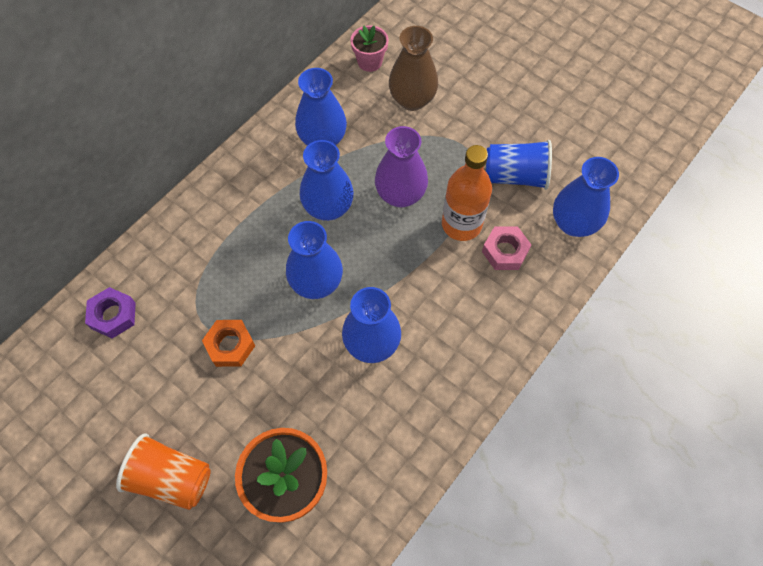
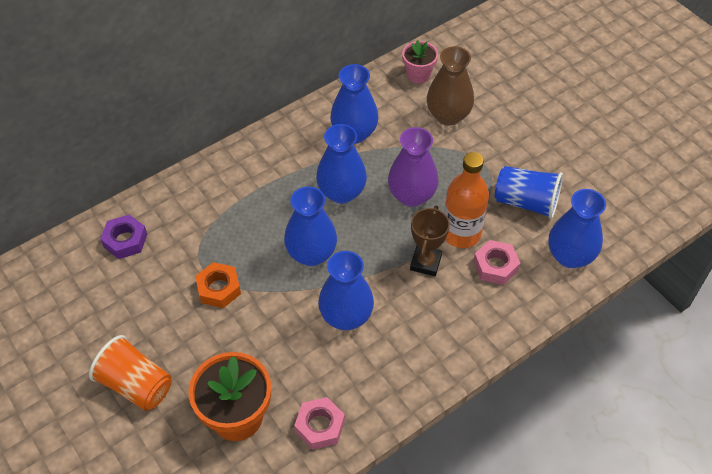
camera: 15 degrees right, 10 degrees down
none -> pink nut [294,397,345,450]
none -> brown trophy [410,206,450,276]

